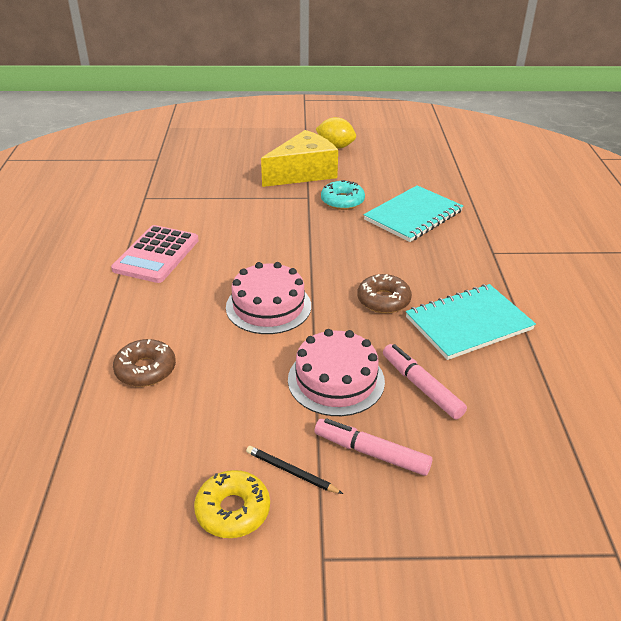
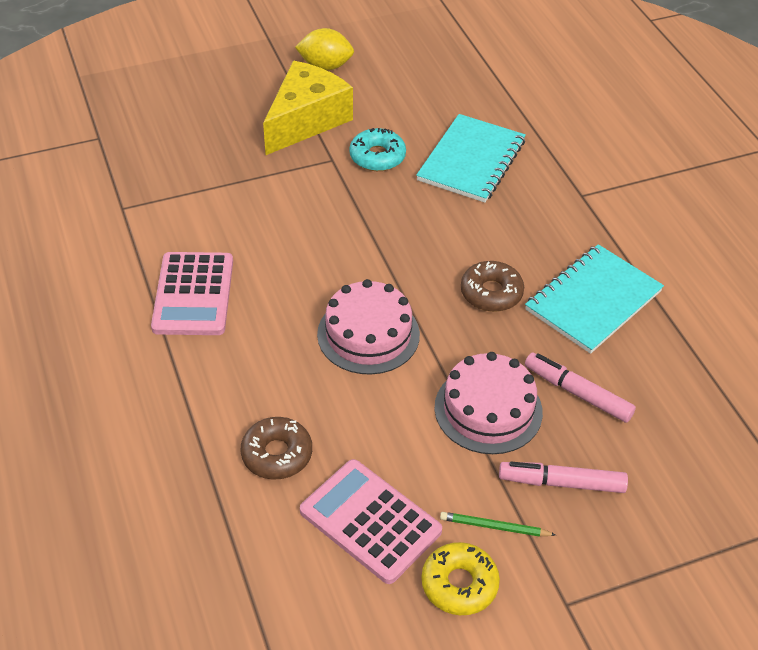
camera: 20 degrees left, 10 degrees up
black pencil [246,446,343,494] -> green pencil [440,512,556,537]
none -> pink calculator [300,459,442,584]

